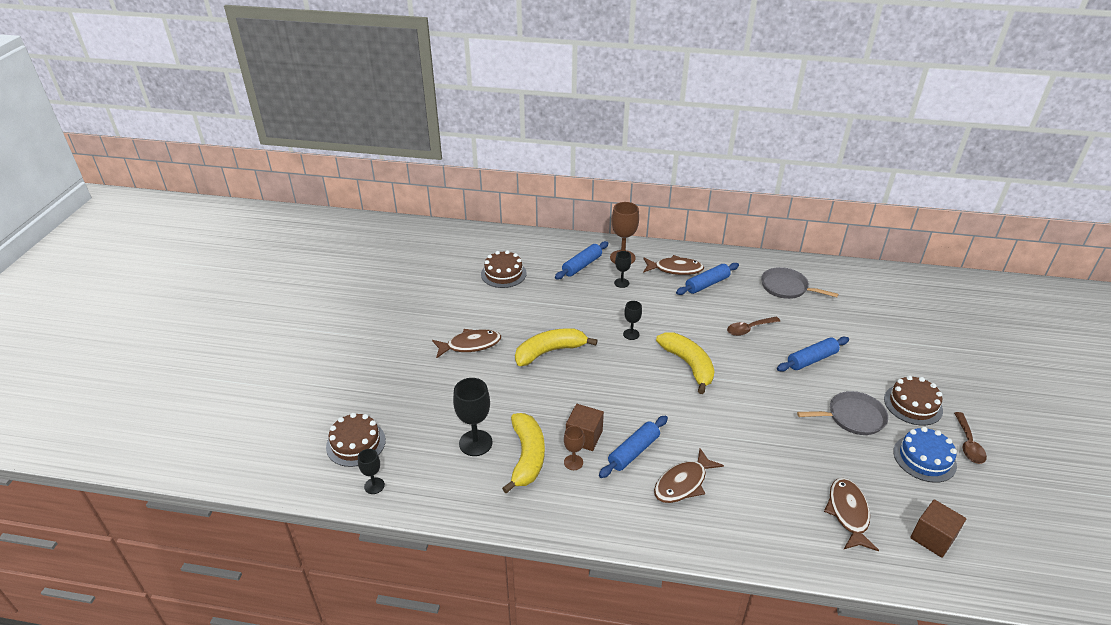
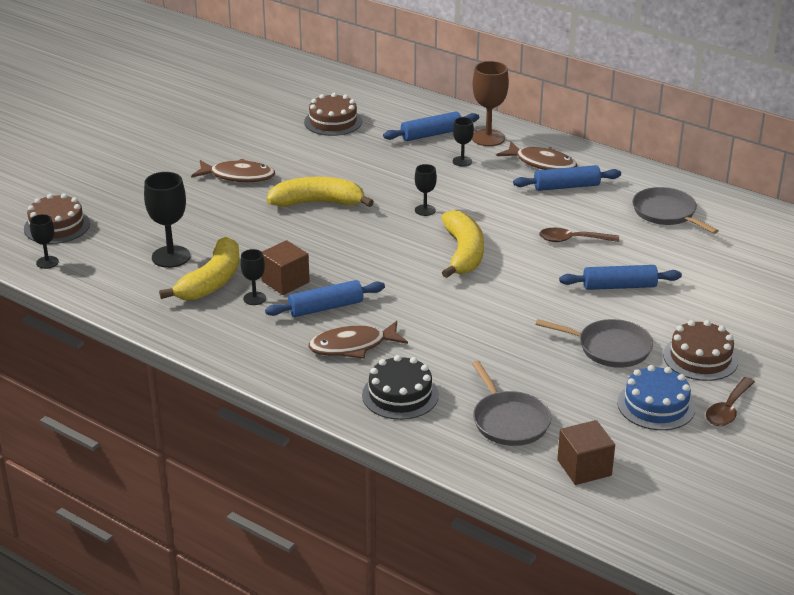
camera: 25 degrees right, 5 degrees down
brown goblet [564,426,585,470] -> black goblet [240,249,266,305]
brown fish [824,478,879,551] -> grey pan [472,361,551,446]
none -> black cake [362,355,439,420]

